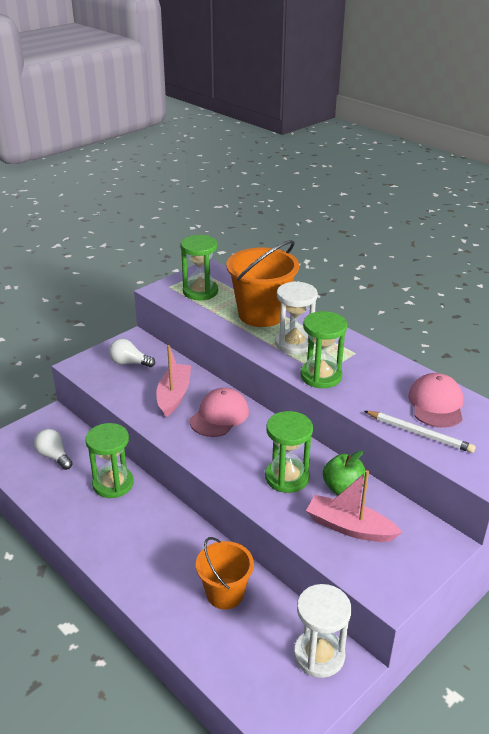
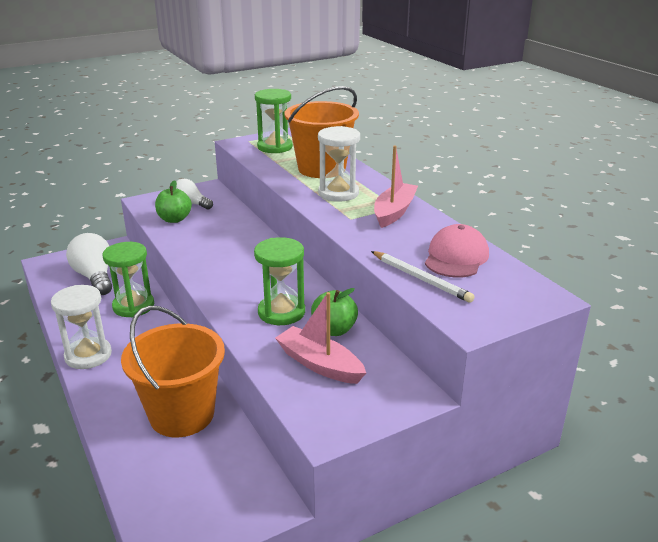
camera: 15 degrees right, 5 degrees down
white light bulb [34,429,73,470] -> white light bulb [66,233,112,295], size x1.57
pink boat [156,345,191,417] -> pink boat moved to [374,145,418,228]
pink cap [190,388,249,437] -> none
orange bucket [196,537,254,609] -> orange bucket [121,306,225,437], size x1.59
white hourglass [294,584,352,678] -> white hourglass moved to [51,285,112,369]
green hourglass [300,311,347,388] -> none
none -> green apple [155,180,192,223]

